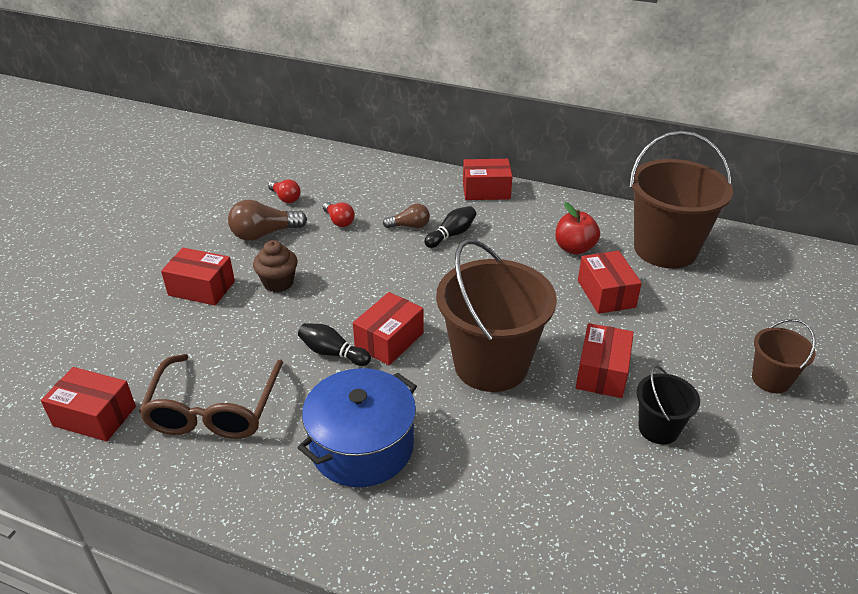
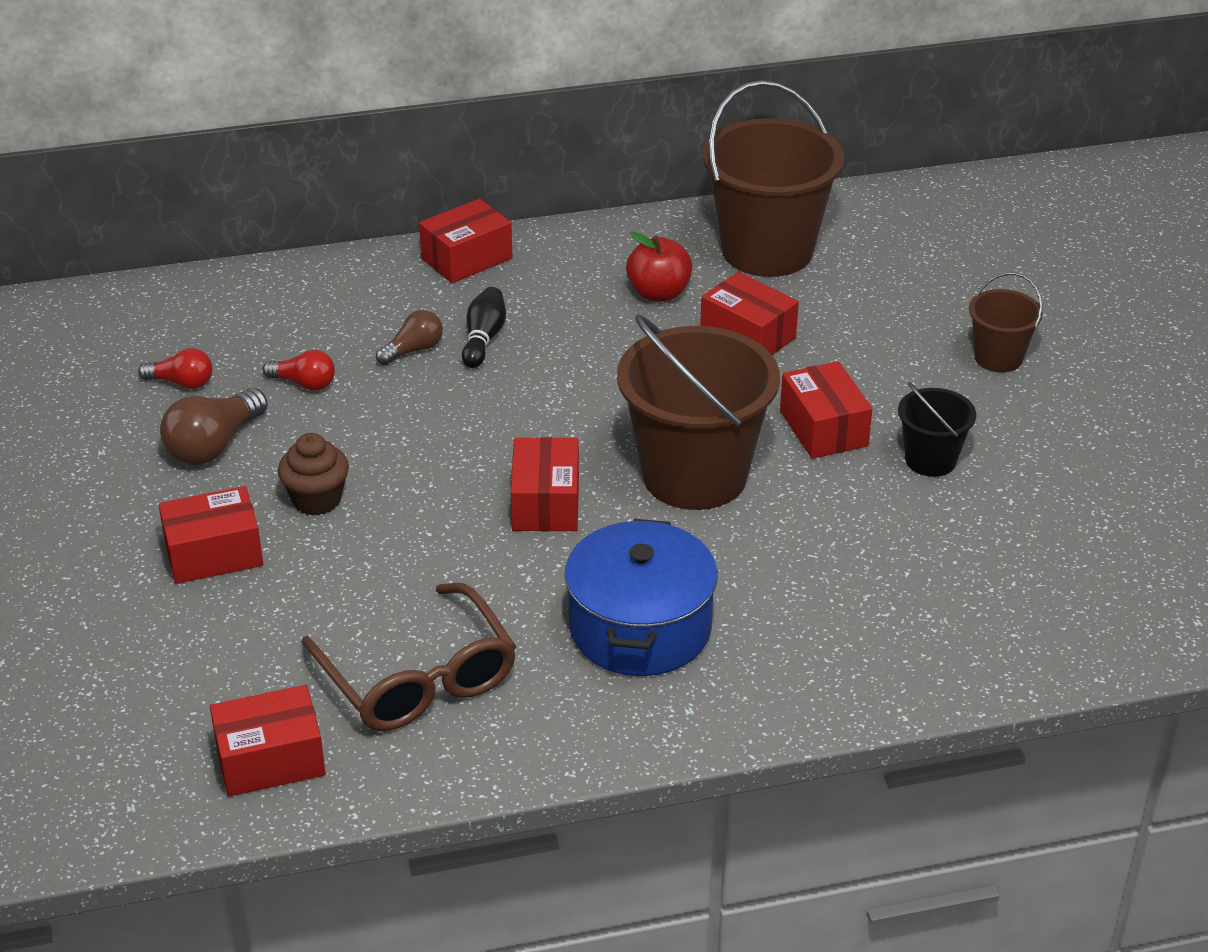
camera: 35 degrees left, 0 degrees up
black bowling pin [298,323,371,366] -> none

